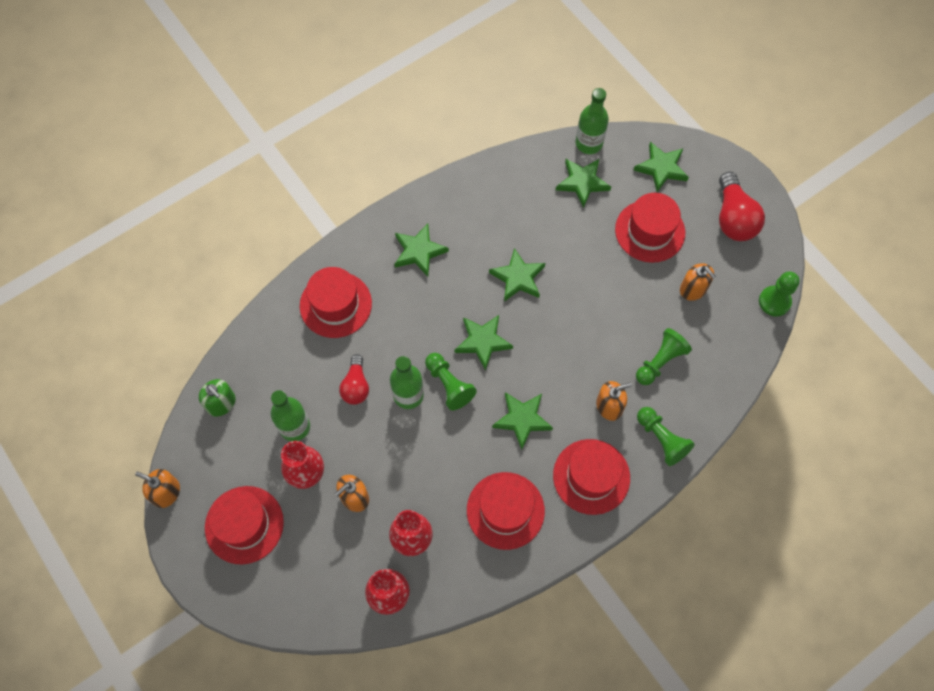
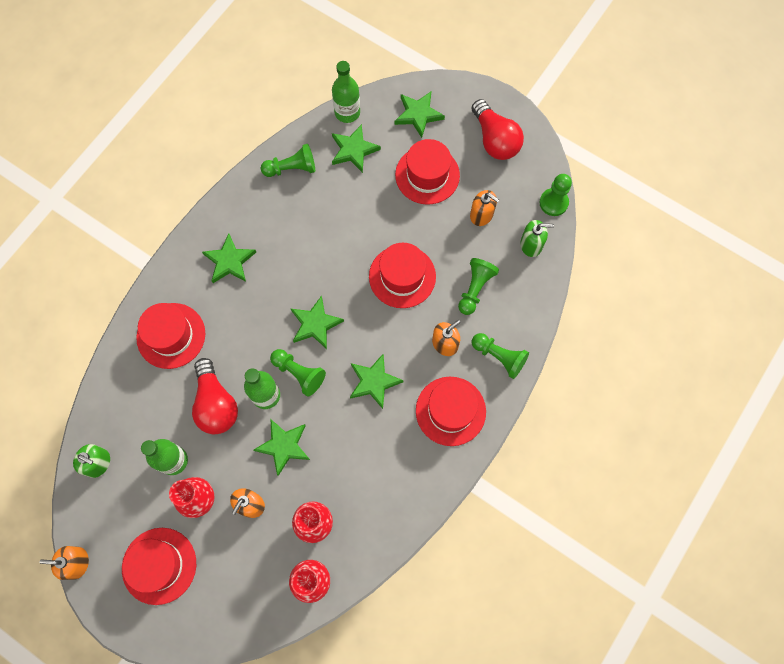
camera: 20 degrees left, 5 degrees up
red light bulb [339,354,369,405] -> red light bulb [192,358,238,434], size x1.58
red hat [467,472,545,550] -> red hat moved to [369,243,436,308]
green star [489,248,545,302] -> green star moved to [254,420,310,476]
none -> green pawn [261,144,315,177]
none -> green soap dispenser [520,220,554,257]

